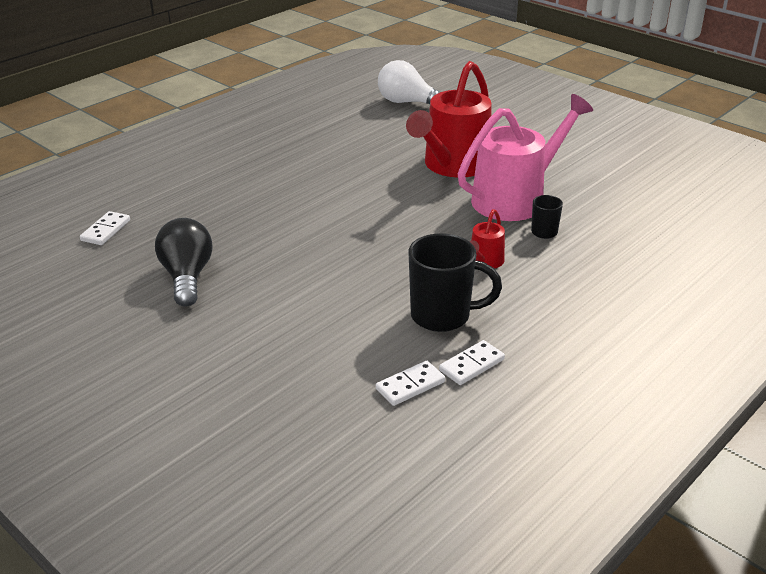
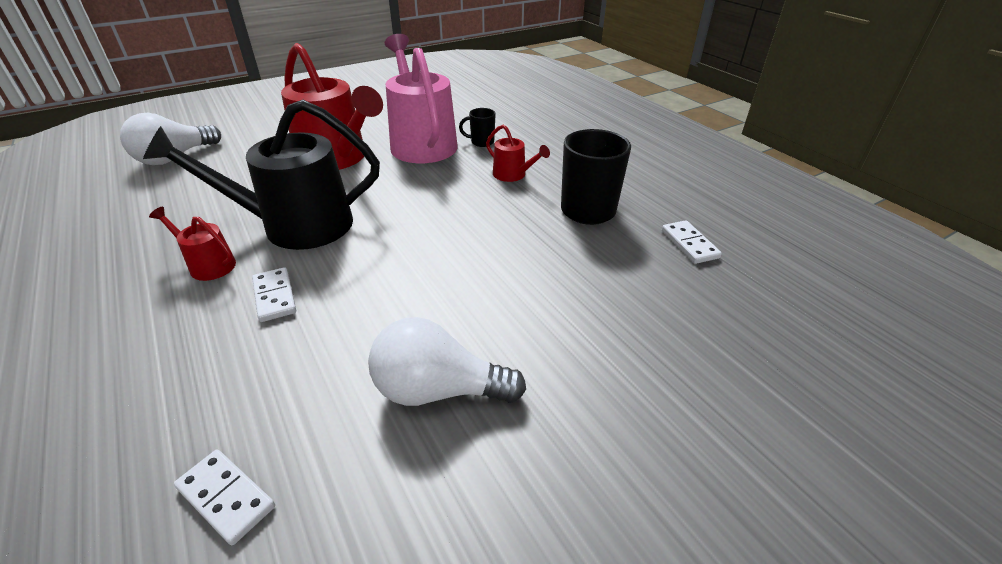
camera: 75 degrees left, 5 degrees up
black light bulb [155,218,213,306] -> white light bulb [368,317,526,406]
white domino [439,340,505,385] -> white domino moved to [252,267,296,322]
none -> black watering can [143,100,380,250]
none -> red watering can [149,206,236,281]

